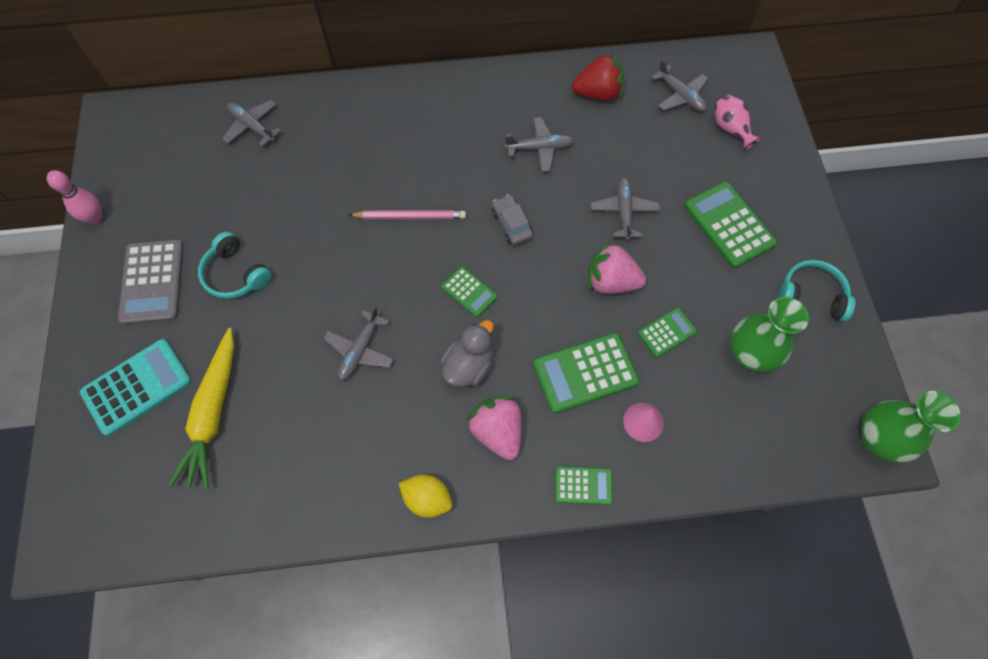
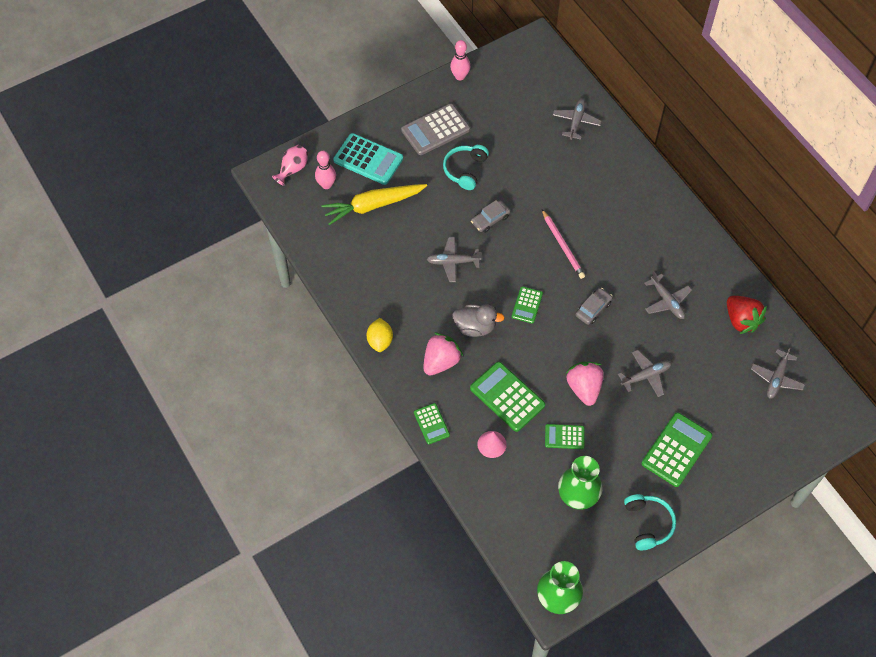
camera: 65 degrees right, 5 degrees down
green calculator [638,308,697,358] -> green calculator turned 150 degrees clockwise [545,424,585,449]
pink vase [715,95,761,151] -> pink vase moved to [272,145,308,186]
none -> pink bowling pin [315,151,336,189]
none -> grey car [471,200,510,233]

